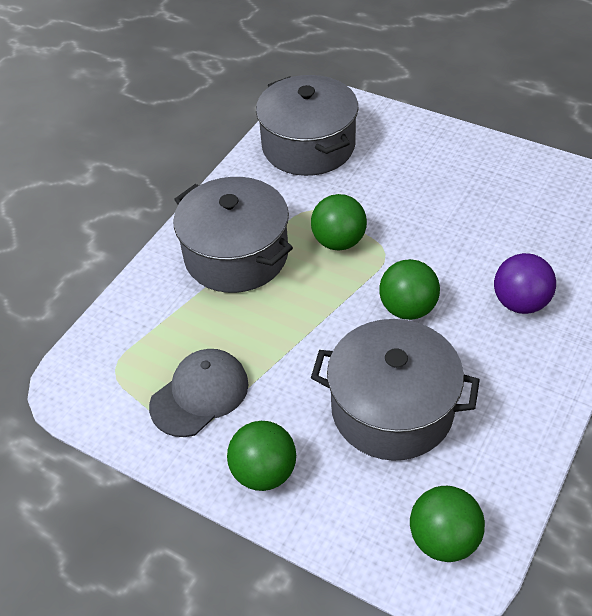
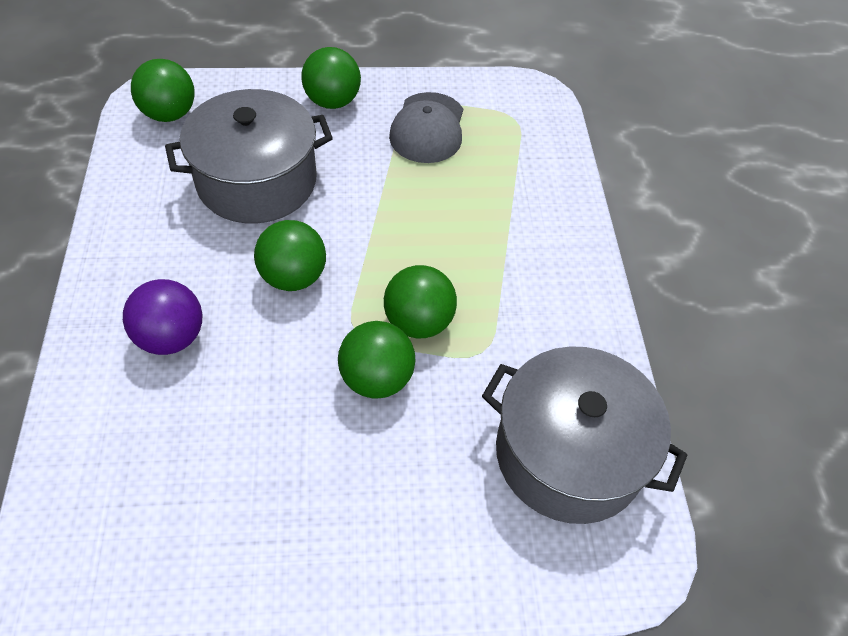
camera: 140 degrees right, 5 degrees up
grey pot [173,177,293,293] -> none
none -> green ball [338,321,416,399]

